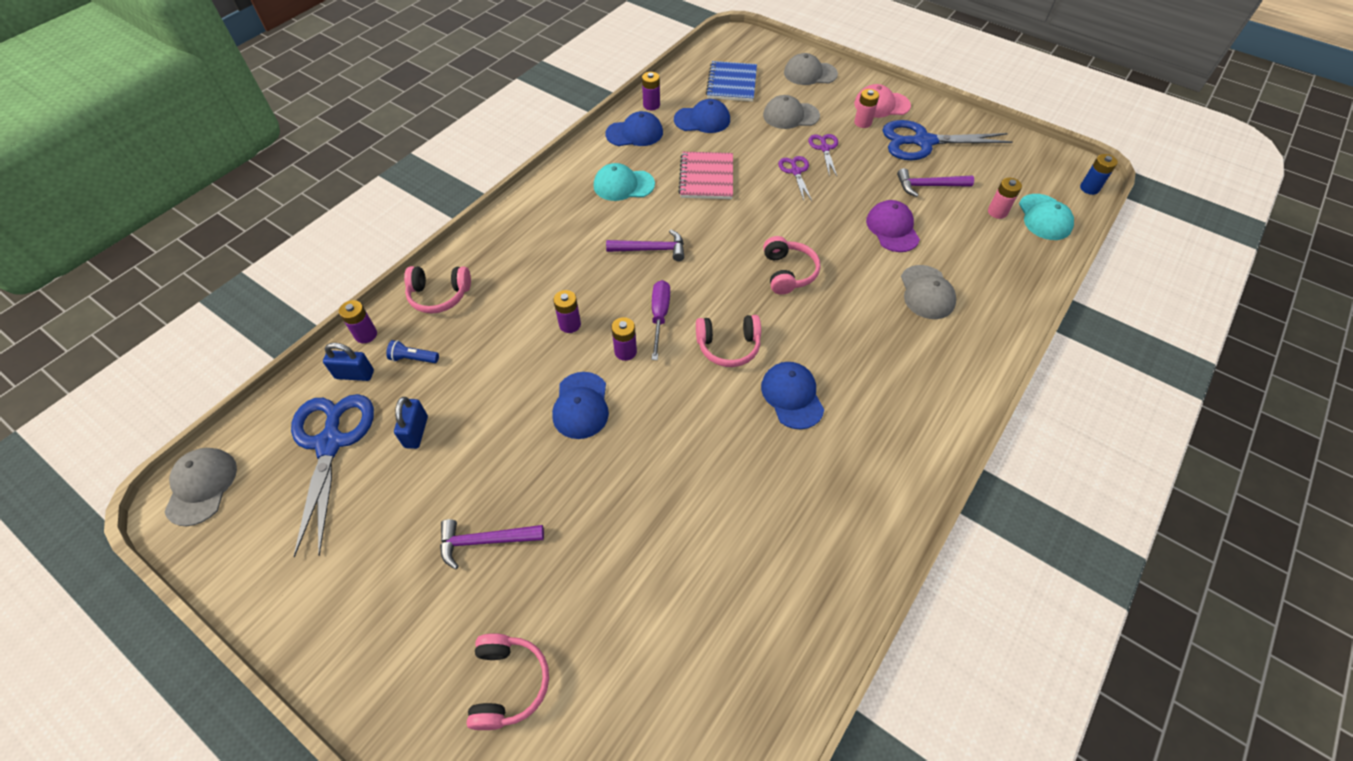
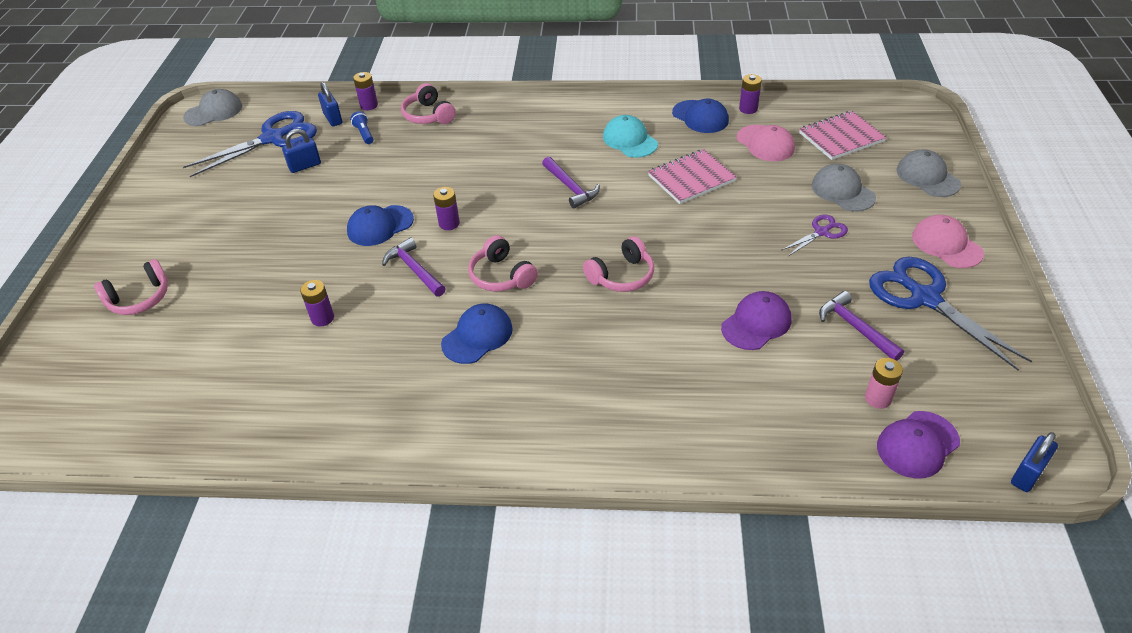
camera: 60 degrees right, 10 degrees down
purple hammer [440,519,544,569] -> purple hammer moved to [382,238,446,297]
purple battery [553,290,581,333] -> purple battery moved to [300,280,334,326]
purple screwdriver [652,280,670,360] -> none
blue cap [674,99,730,133] -> pink cap [737,125,795,161]
blue notebook [706,61,757,101] -> pink notebook [799,111,887,160]
purple scissors [778,156,812,201] -> none
pink battery [854,89,879,128] -> none
grey cap [901,265,956,319] -> none
turquoise cap [1019,194,1074,240] -> purple cap [877,411,960,479]
blue battery [1080,154,1118,195] -> blue padlock [1011,432,1058,492]

